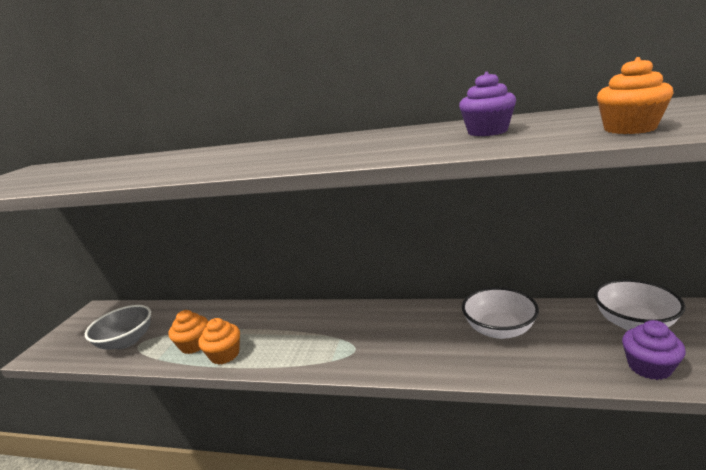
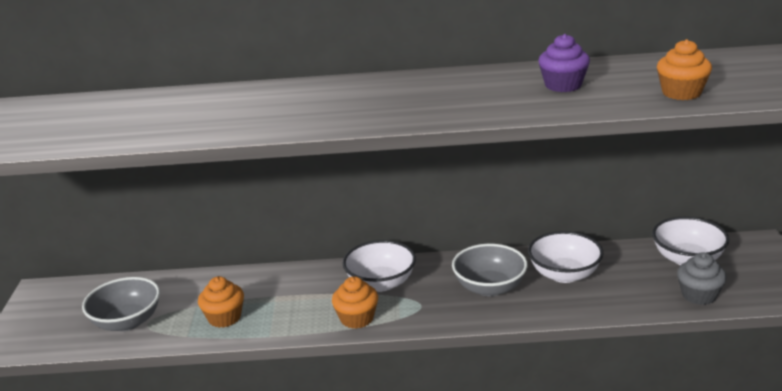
camera: 15 degrees left, 5 degrees up
orange cupcake [198,318,240,365] -> orange cupcake moved to [332,276,378,329]
purple cupcake [622,320,686,380] -> grey cupcake [677,253,727,305]
none -> white bowl [342,240,416,292]
none -> grey bowl [452,244,528,296]

